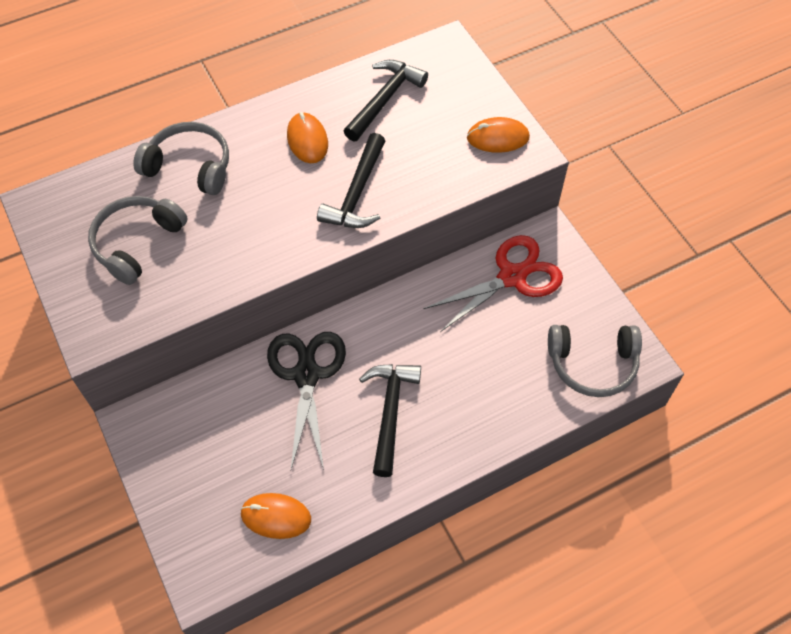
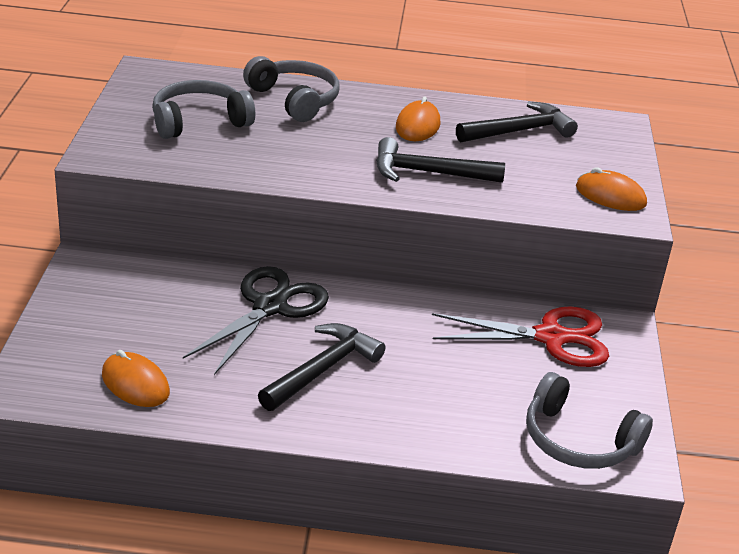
camera: 30 degrees right, 25 degrees down
black hammer [317,133,385,228] -> black hammer turned 45 degrees clockwise [376,137,505,183]

